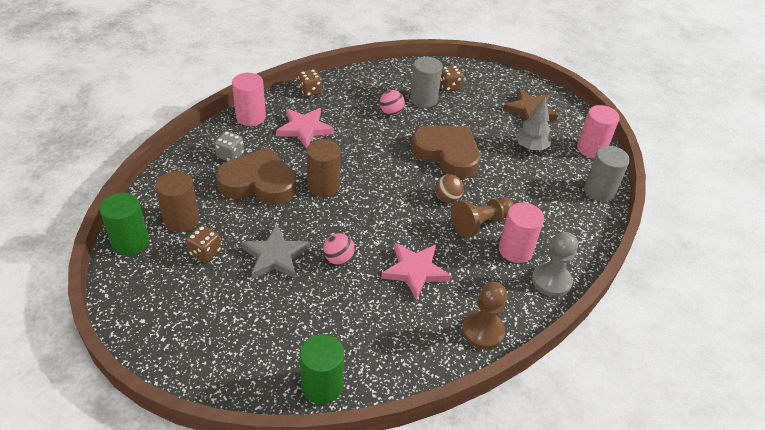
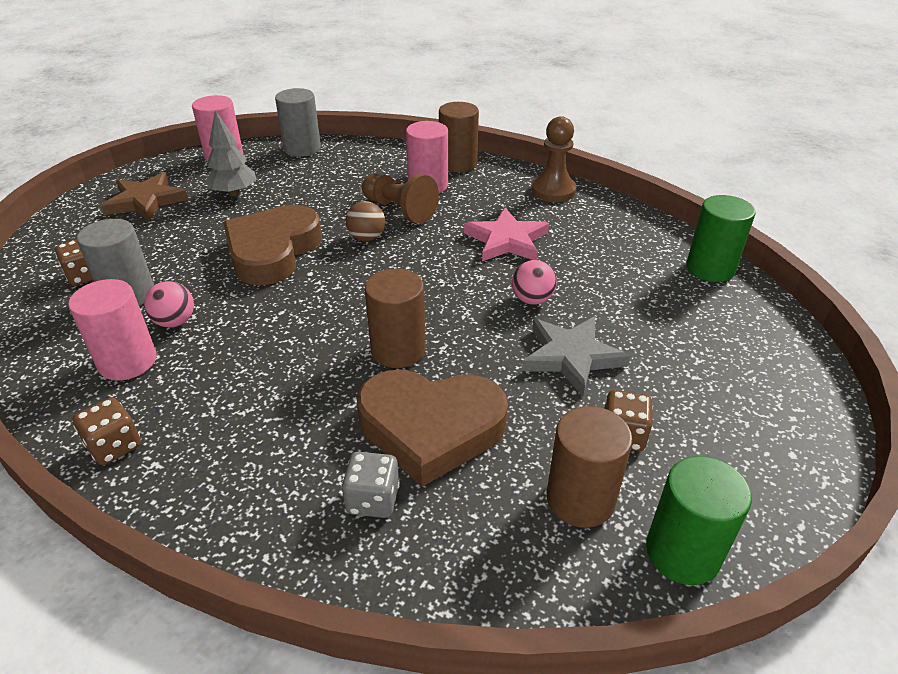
camera: 105 degrees left, 5 degrees down
brown heart [216,148,296,205] -> brown heart turned 75 degrees counterclockwise [357,369,508,487]
pink cylinder [232,73,266,126] -> pink cylinder moved to [68,279,157,381]
pink star [276,108,334,149] -> none
grey pawn [532,232,578,297] -> brown cylinder [439,102,479,172]

